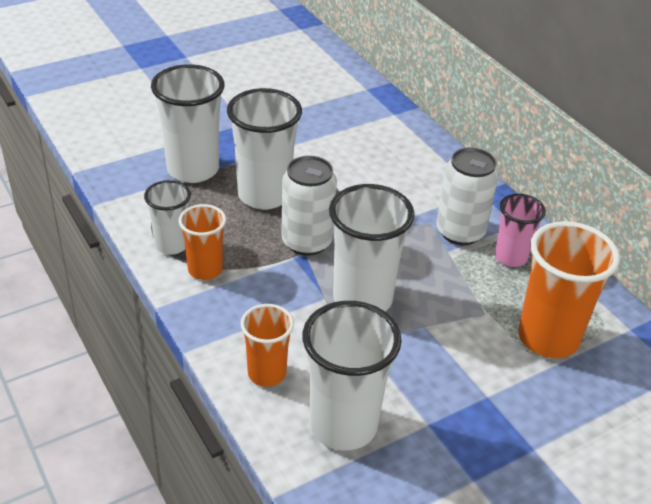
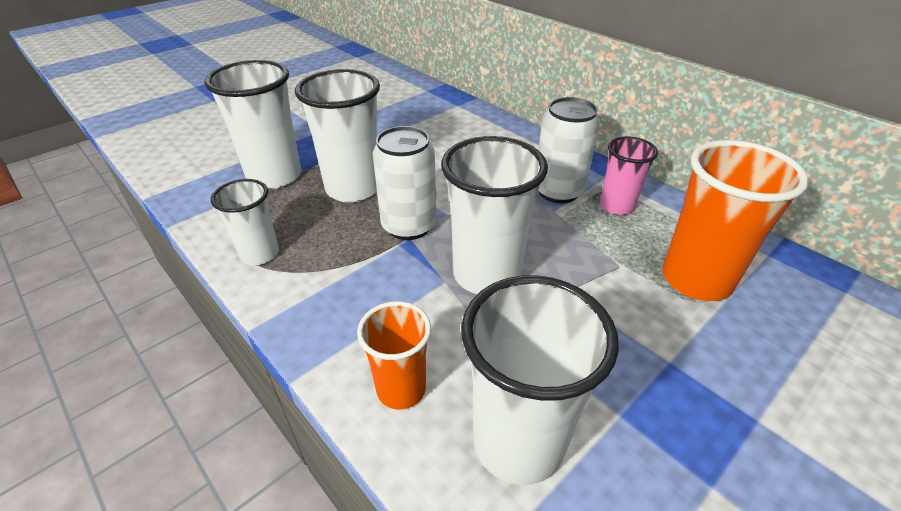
camera: 10 degrees left, 0 degrees up
orange cup [178,204,226,280] -> none

